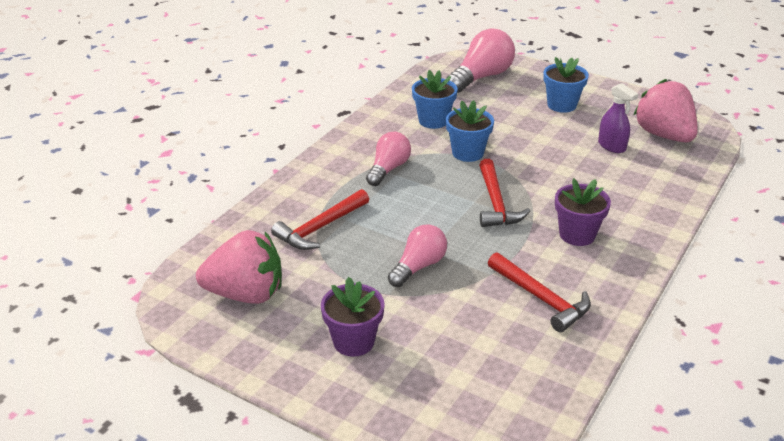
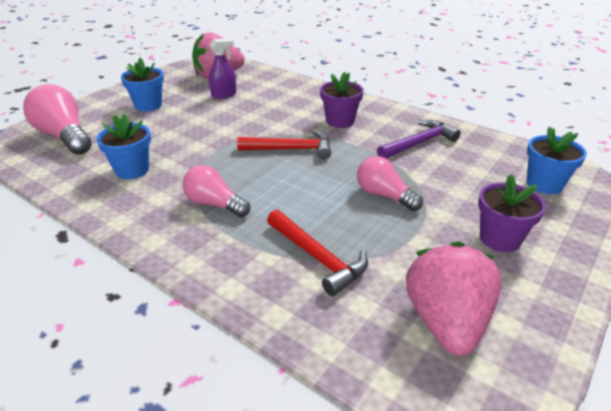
camera: 85 degrees left, 0 degrees up
blue flower pot [446,100,494,162] -> blue flower pot moved to [527,126,587,194]
red hammer [488,252,591,332] -> purple hammer [377,120,461,159]

